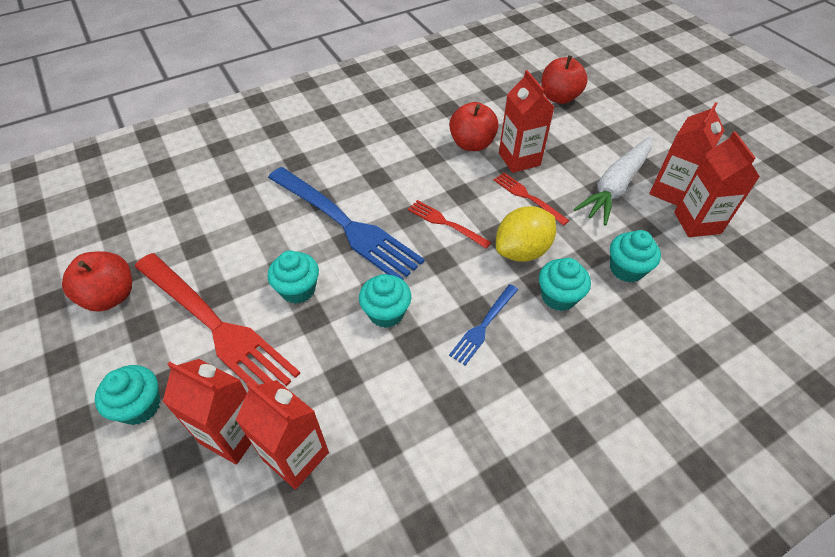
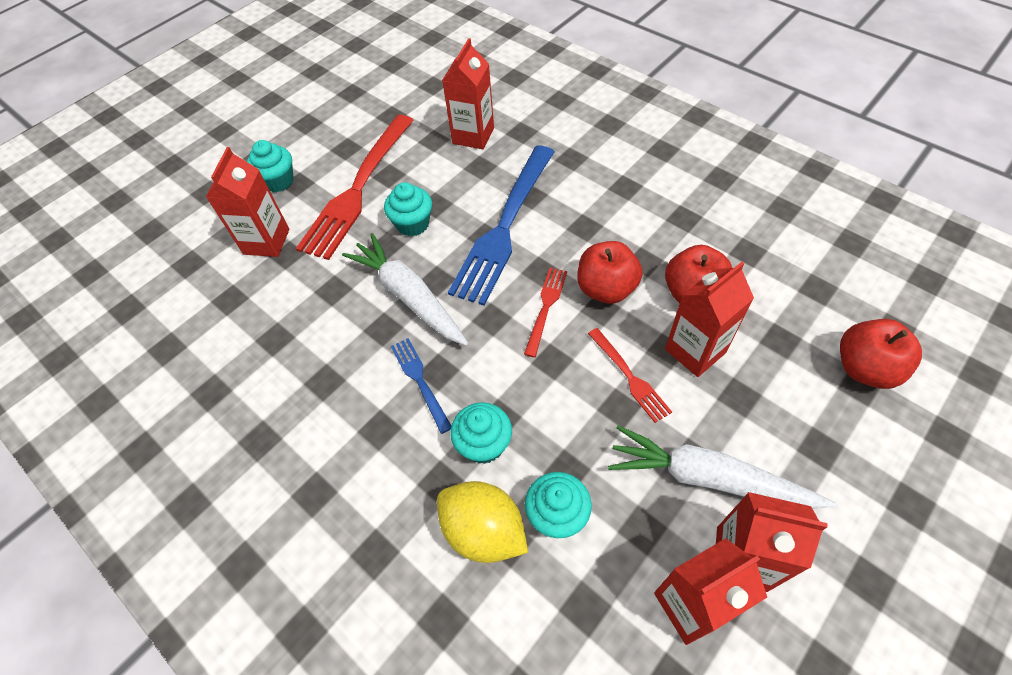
camera: 75 degrees right, 5 degrees up
red apple [62,251,132,312] -> red apple moved to [577,241,643,304]
red carton [236,380,329,490] -> red carton moved to [442,38,494,149]
turquoise cupcake [359,274,411,328] -> white carrot [342,233,468,346]
blue fork [449,284,518,365] -> blue fork turned 45 degrees clockwise [391,338,451,434]
red fork [494,173,569,226] -> red fork turned 120 degrees clockwise [588,328,672,423]
yellow lemon [496,206,556,262] -> yellow lemon moved to [437,481,528,563]

